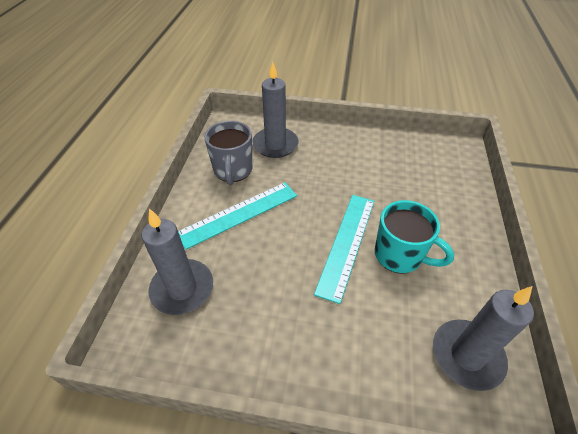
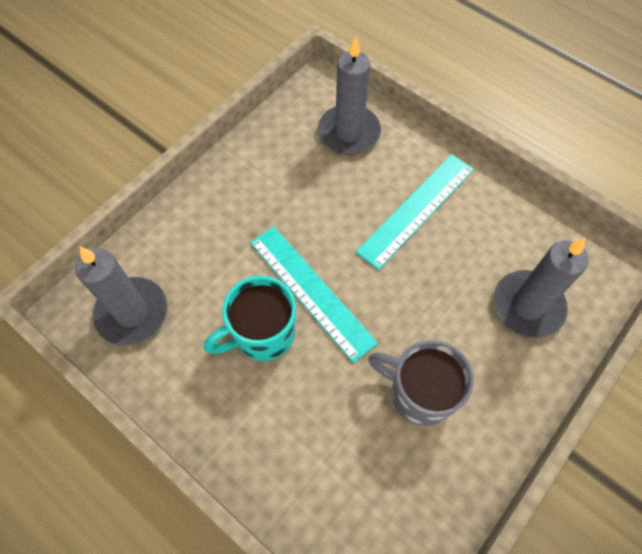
camera: 120 degrees right, 15 degrees up
turquoise ruler [178,182,297,250] -> turquoise ruler turned 45 degrees clockwise [356,154,474,270]
grey mug [204,121,253,185] -> grey mug moved to [368,340,474,426]

